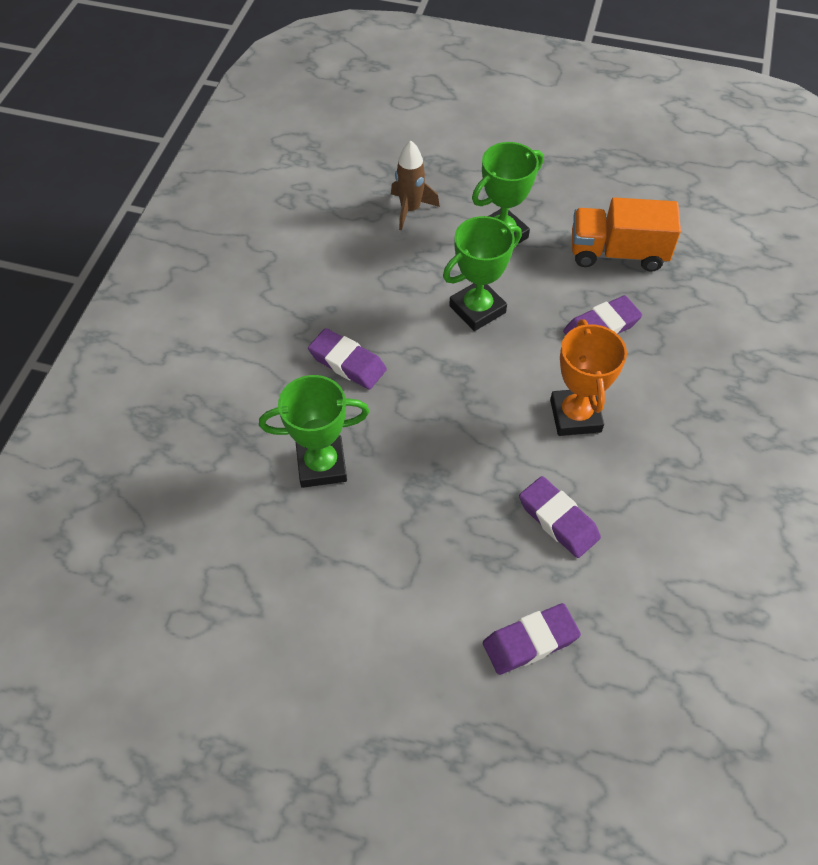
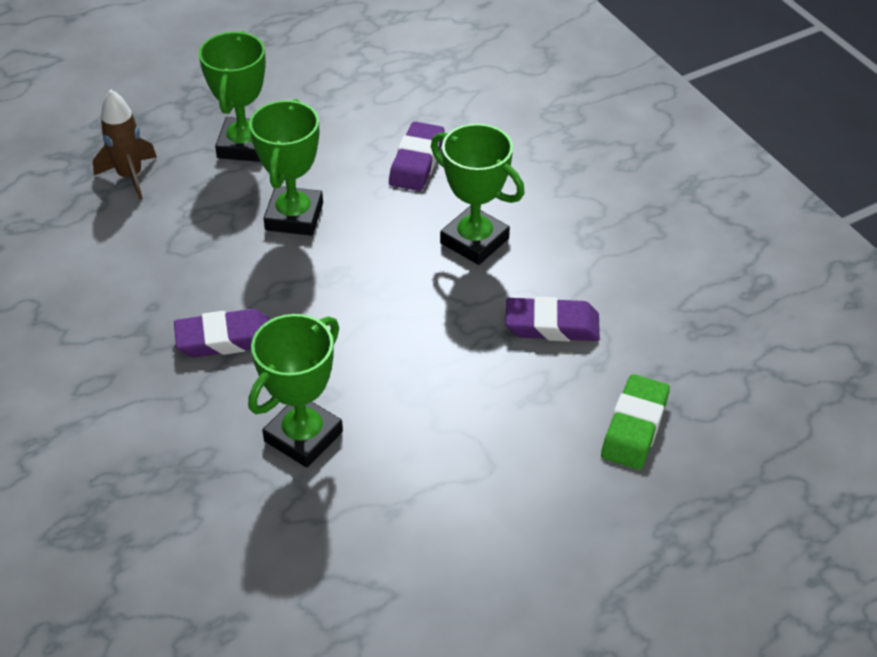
camera: 45 degrees left, 10 degrees down
purple eraser [483,603,581,675] -> green eraser [601,374,670,470]
orange trophy [550,319,627,436] -> green trophy [431,124,525,265]
orange truck [572,197,681,271] -> none

